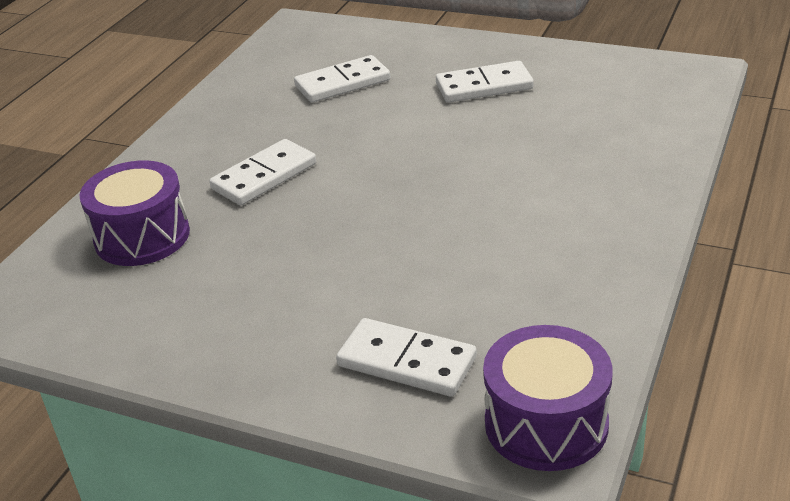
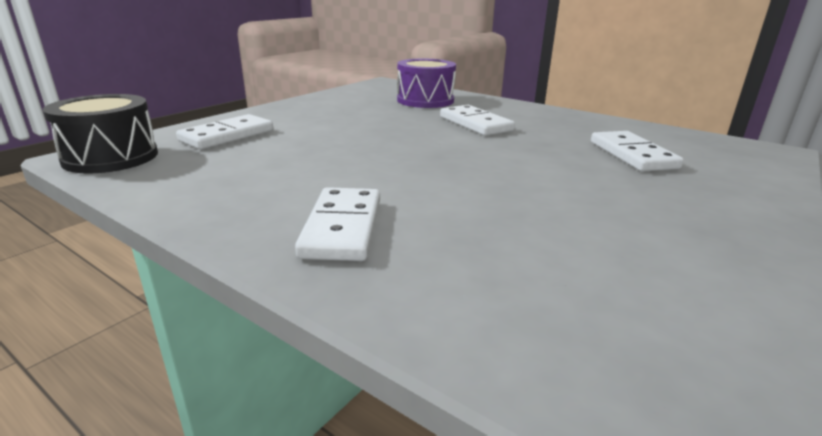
camera: 100 degrees right, 10 degrees down
white domino [436,61,534,103] -> white domino moved to [295,187,380,261]
purple drum [483,325,613,471] -> black drum [43,94,158,174]

